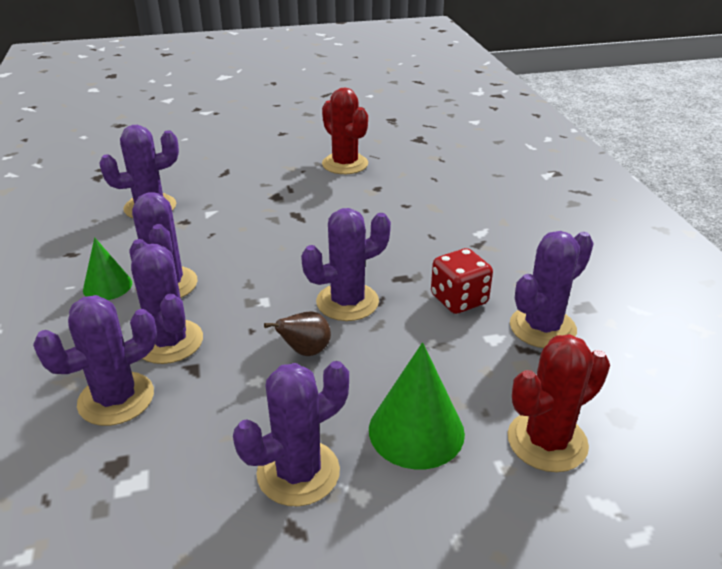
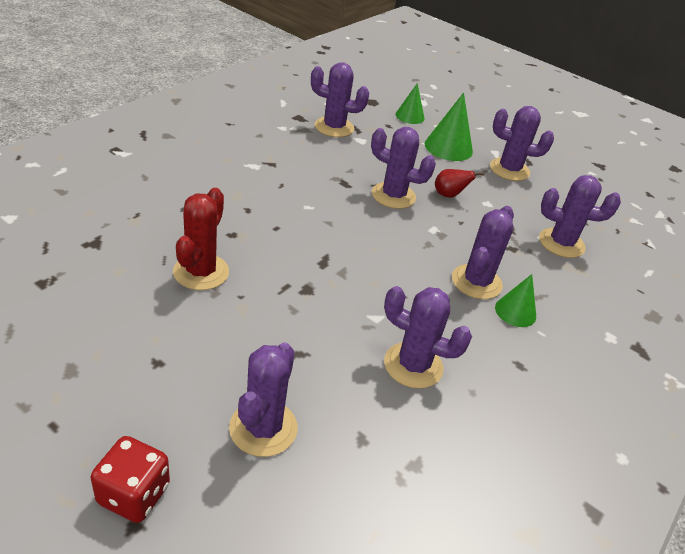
camera: 135 degrees left, 5 degrees up
purple cactus [129,239,203,364] -> purple cactus moved to [229,343,298,457]
brown pear [264,311,331,356] -> red pear [435,169,484,198]
red dice [431,248,493,314] -> red dice moved to [91,436,170,523]
red cactus [508,334,610,472] -> green cone [396,83,424,124]

